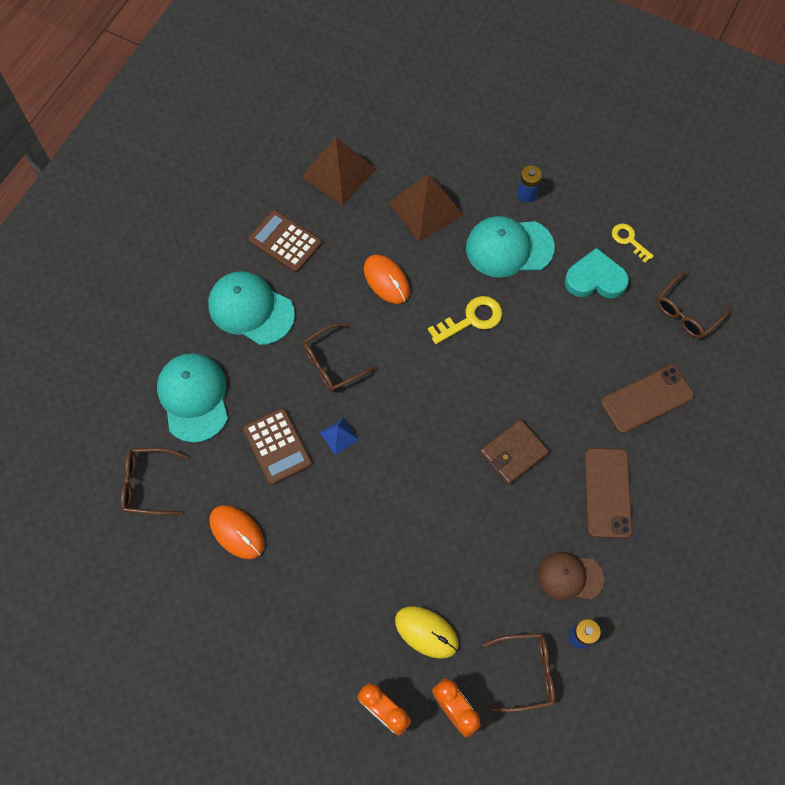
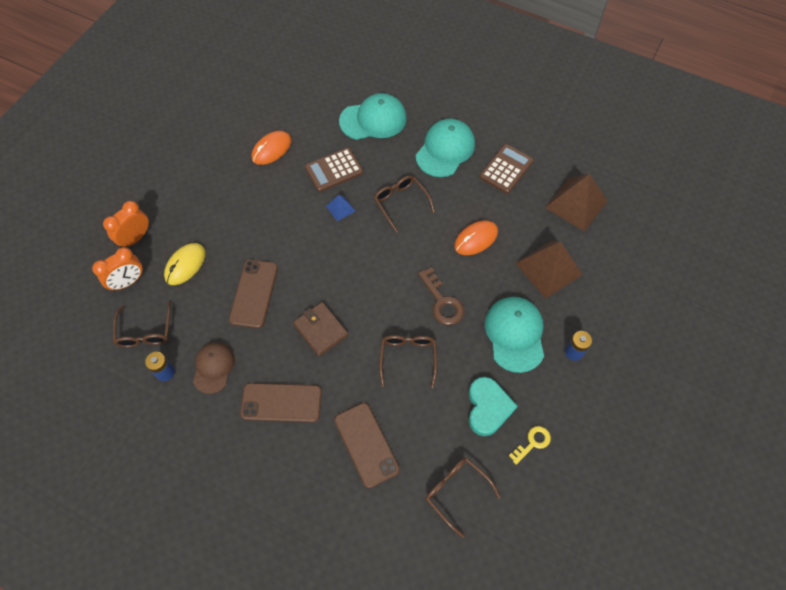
camera: 90 degrees right, 5 degrees down
brown glasses [121,448,189,515] -> brown glasses moved to [379,335,437,388]
yellow key [428,296,502,344] -> brown key [418,267,464,325]
none -> brown phone [229,259,278,328]

